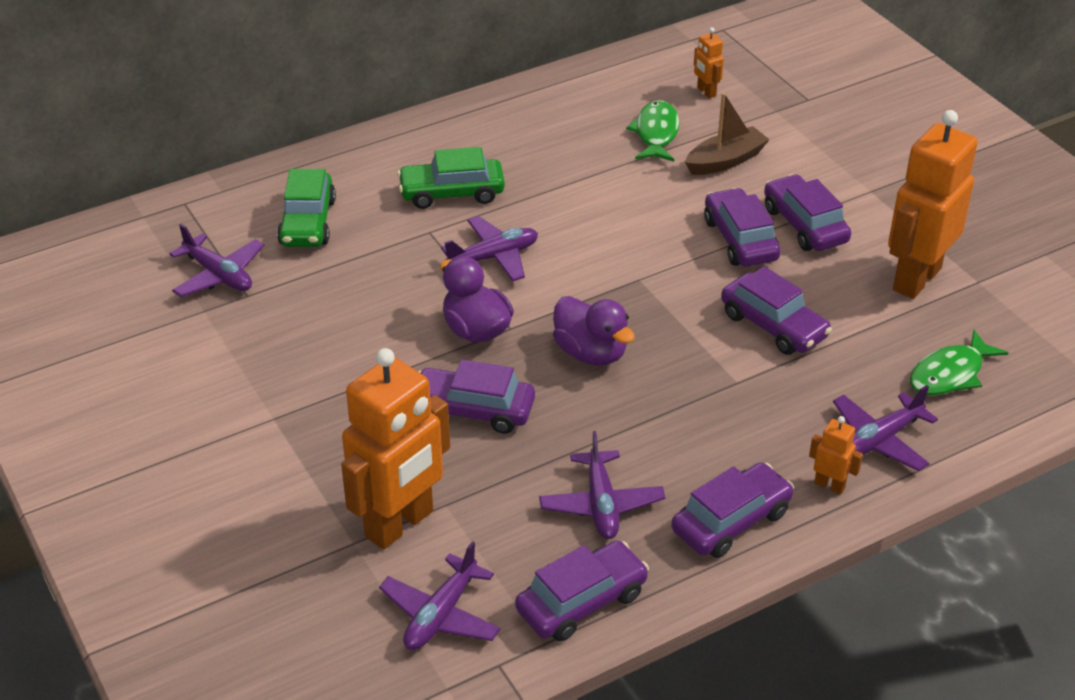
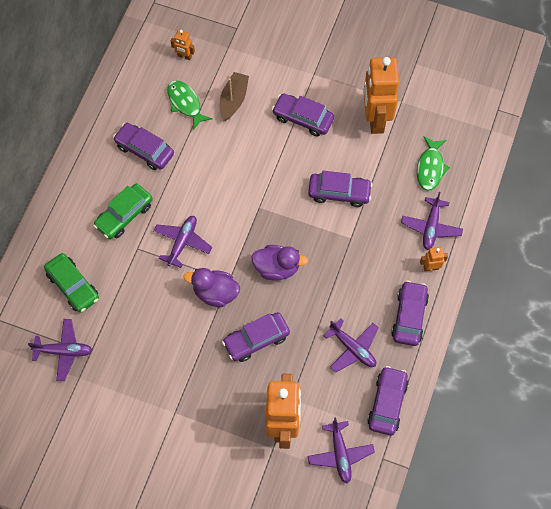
camera: 40 degrees left, 25 degrees up
purple car [704,188,781,267] -> purple car moved to [113,123,174,170]

